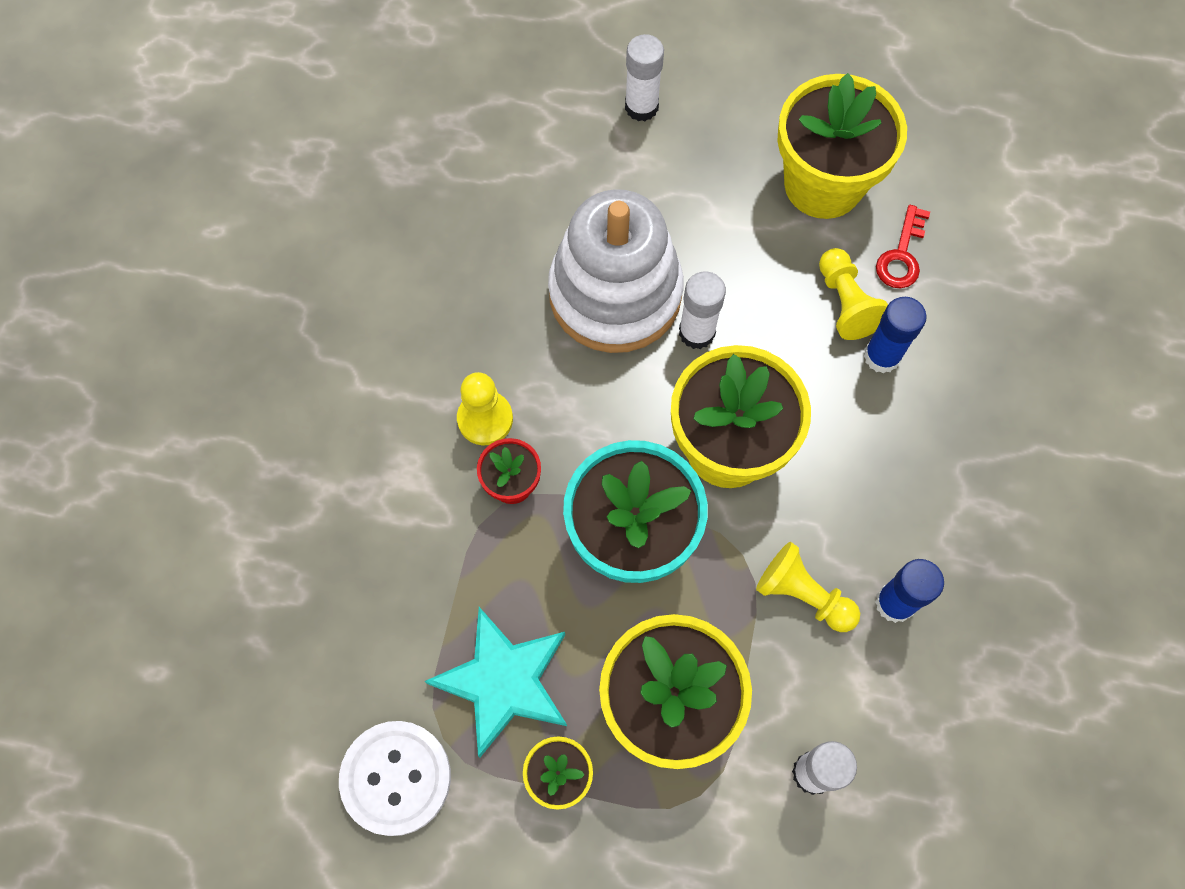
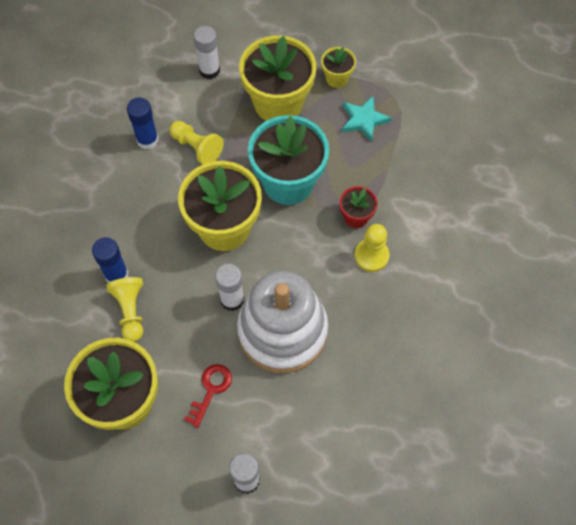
camera: 175 degrees left, 5 degrees down
white button [339,721,451,836] -> none
turquoise star [425,607,567,758] -> turquoise star [342,96,391,142], size x0.66
red key [876,205,930,288] -> red key moved to [184,364,232,428]

